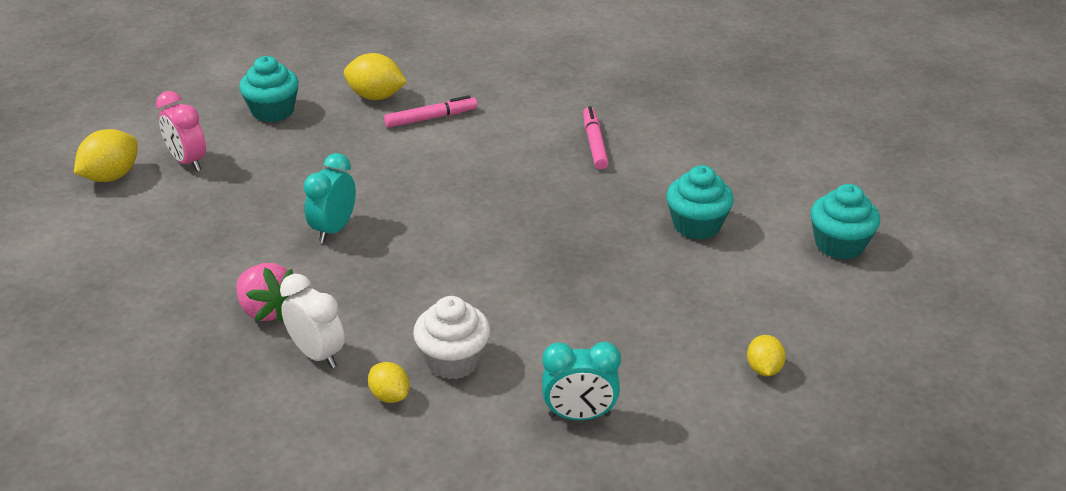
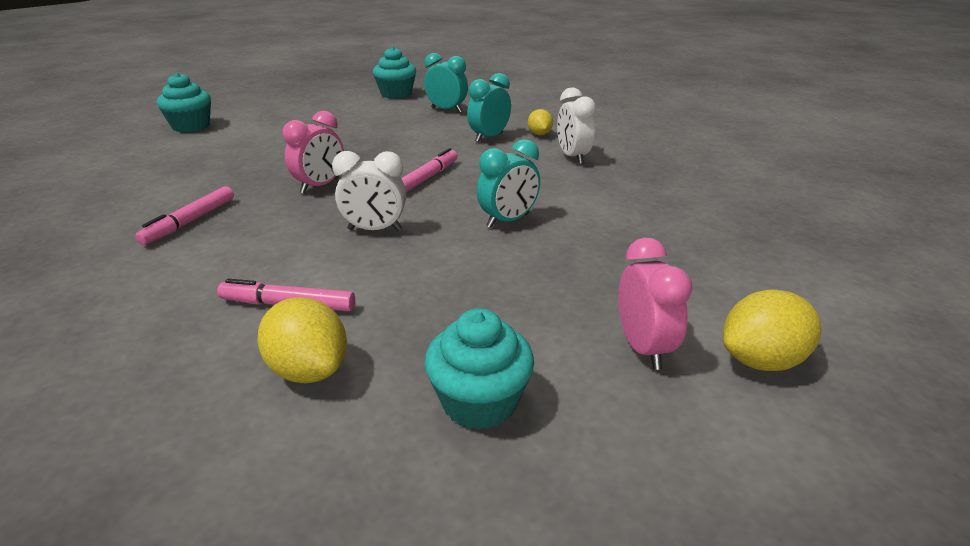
camera: 150 degrees left, 5 degrees down
pink strawberry [237,263,293,322] -> none
white cupcake [413,296,490,380] -> turquoise clock [467,73,511,142]
turquoise cupcake [666,165,734,240] -> turquoise cupcake moved to [373,47,416,99]
yellow lemon [747,335,786,376] -> none
none -> pink clock [282,111,344,193]
none -> white clock [332,151,406,231]
none -> pink marker [401,148,458,192]

